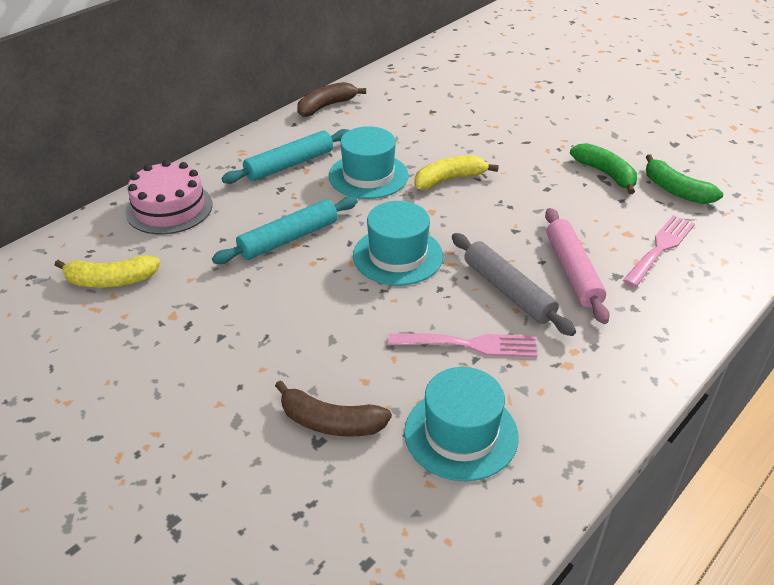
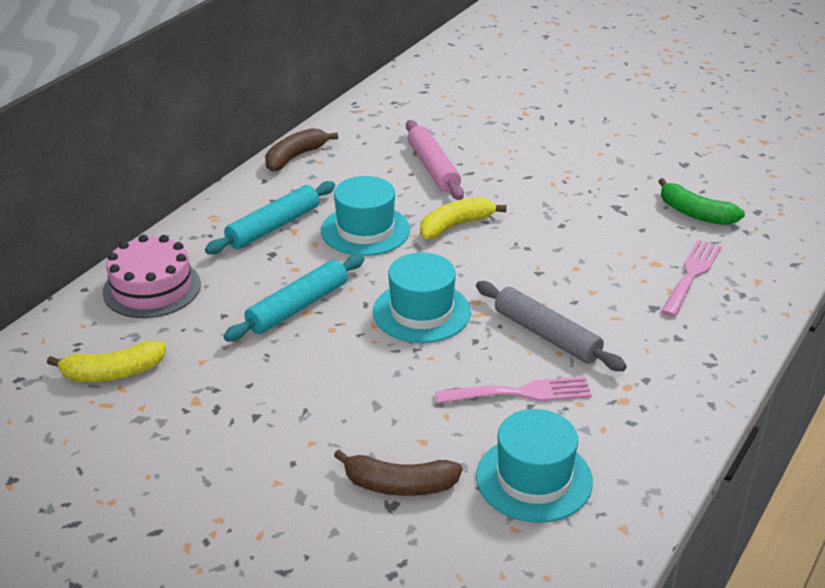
camera: 10 degrees left, 5 degrees down
pink rolling pin [545,208,610,324] -> pink rolling pin moved to [406,120,464,200]
green banana [570,143,637,194] -> none

